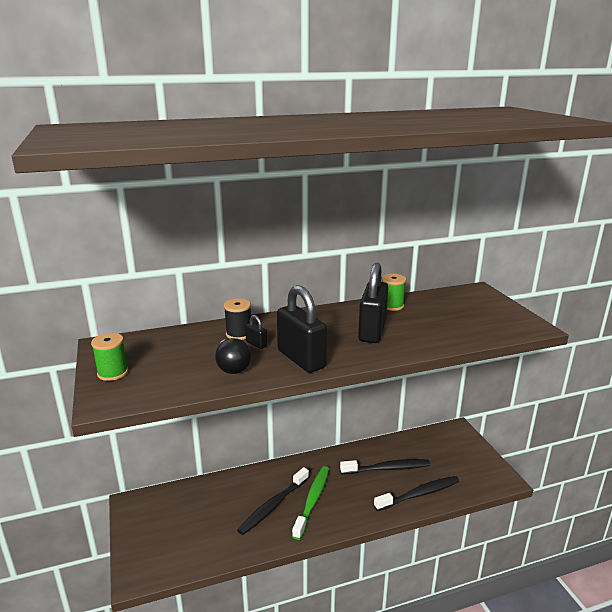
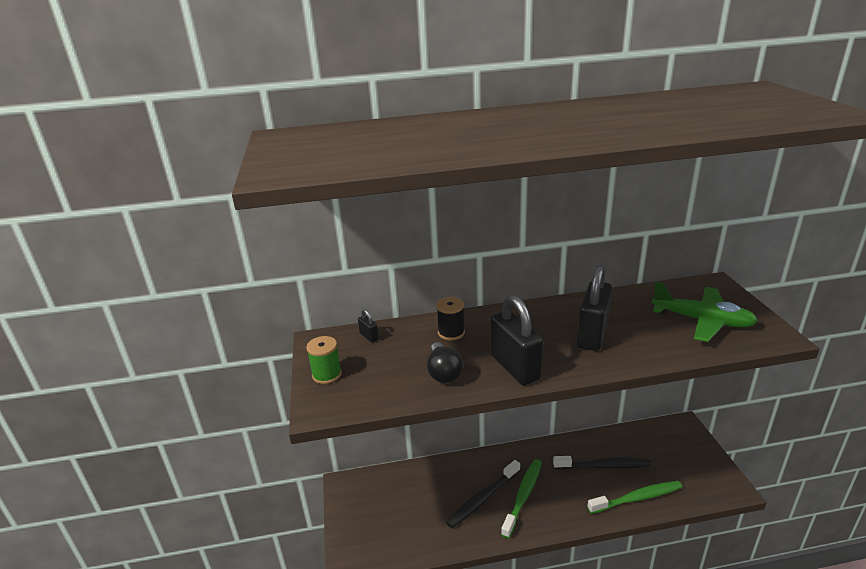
camera: 10 degrees right, 5 degrees up
black padlock [245,315,267,349] -> black padlock moved to [358,309,379,343]
black toothbrush [374,476,459,511] -> green toothbrush [587,481,682,514]
green spool [382,274,406,311] -> none
none -> green plane [652,281,758,342]

